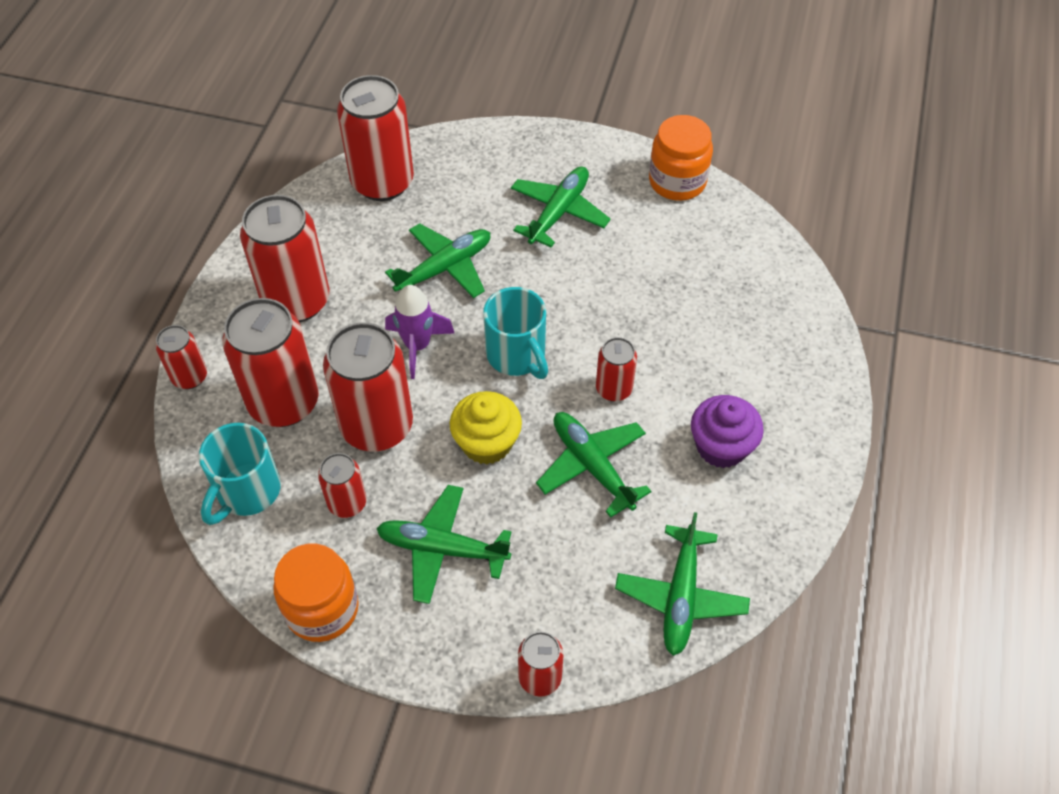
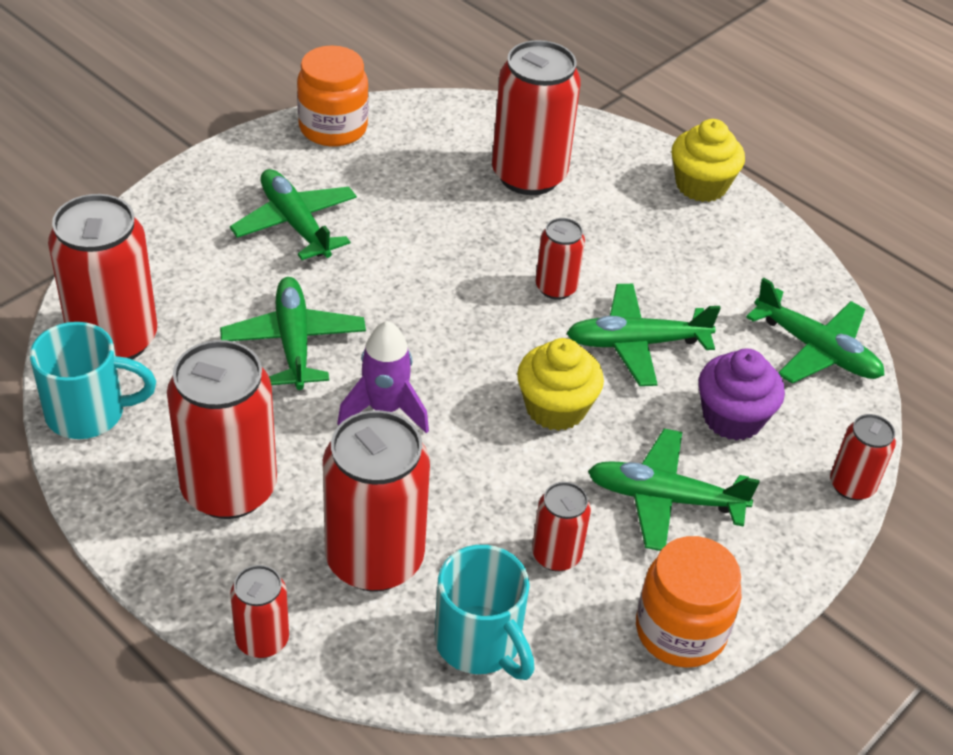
camera: 65 degrees left, 10 degrees down
red can [323,322,413,451] -> red can moved to [492,40,581,195]
green plane [376,485,512,604] -> green plane turned 60 degrees clockwise [588,429,760,551]
turquoise mug [483,287,548,379] -> turquoise mug moved to [30,322,156,439]
purple cupcake [691,395,764,468] -> purple cupcake moved to [699,348,785,441]
none -> yellow cupcake [672,119,745,202]

